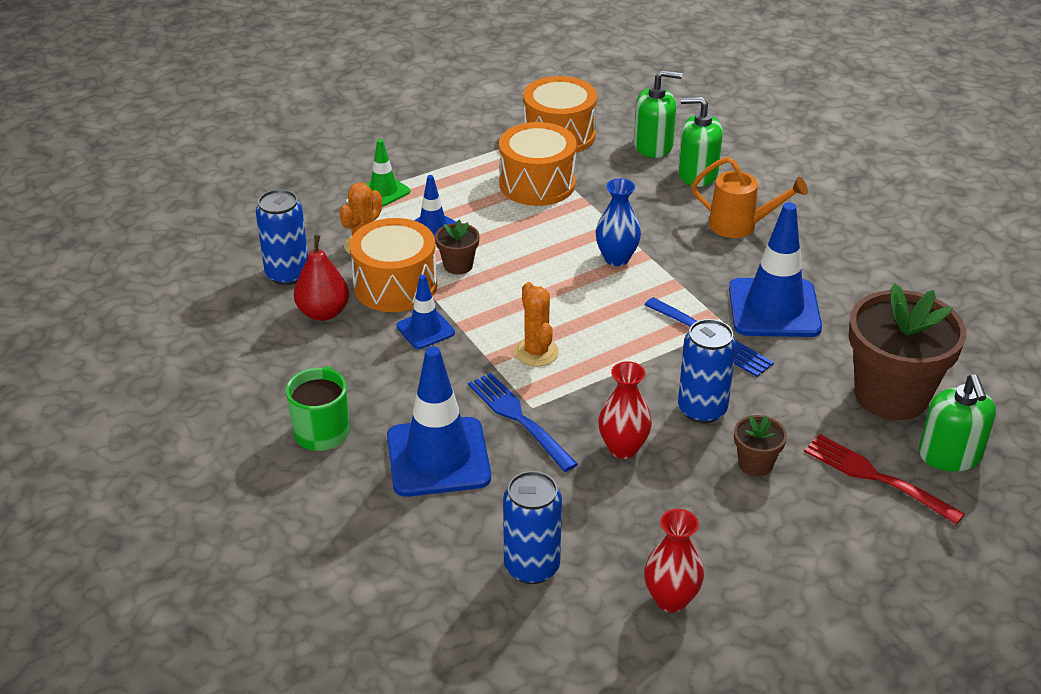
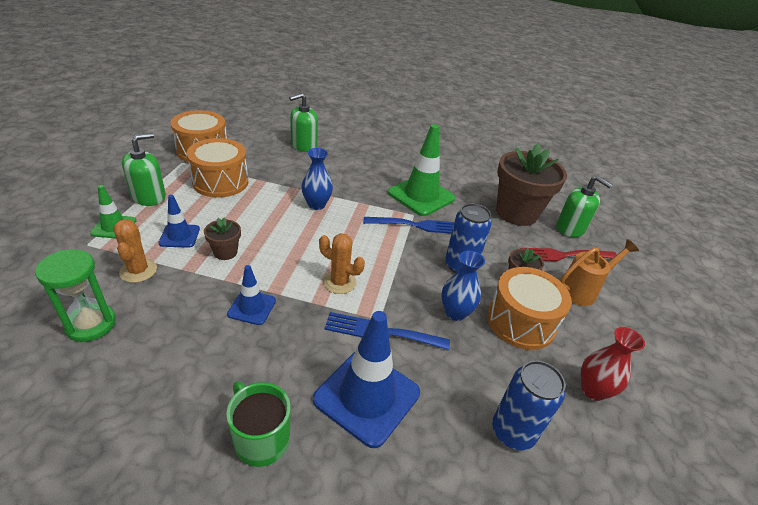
camera: 50 degrees left, 0 degrees up
blue can [256,189,308,285] -> green hourglass [35,249,116,342]
red pear [294,235,349,321] -> none
orange drum [350,218,437,312] -> orange drum moved to [487,267,572,350]
red vase [598,361,652,459] -> blue vase [441,250,485,321]
green soap dispenser [634,70,682,158] -> green soap dispenser moved to [122,133,166,206]
orange watering can [691,157,808,238] -> orange watering can moved to [560,239,639,306]
blue traffic cone [729,202,822,337] -> green traffic cone [388,124,455,216]

